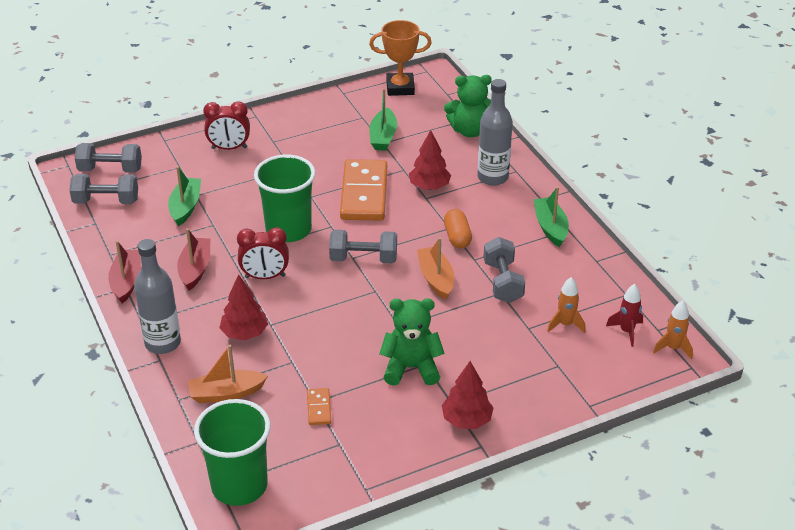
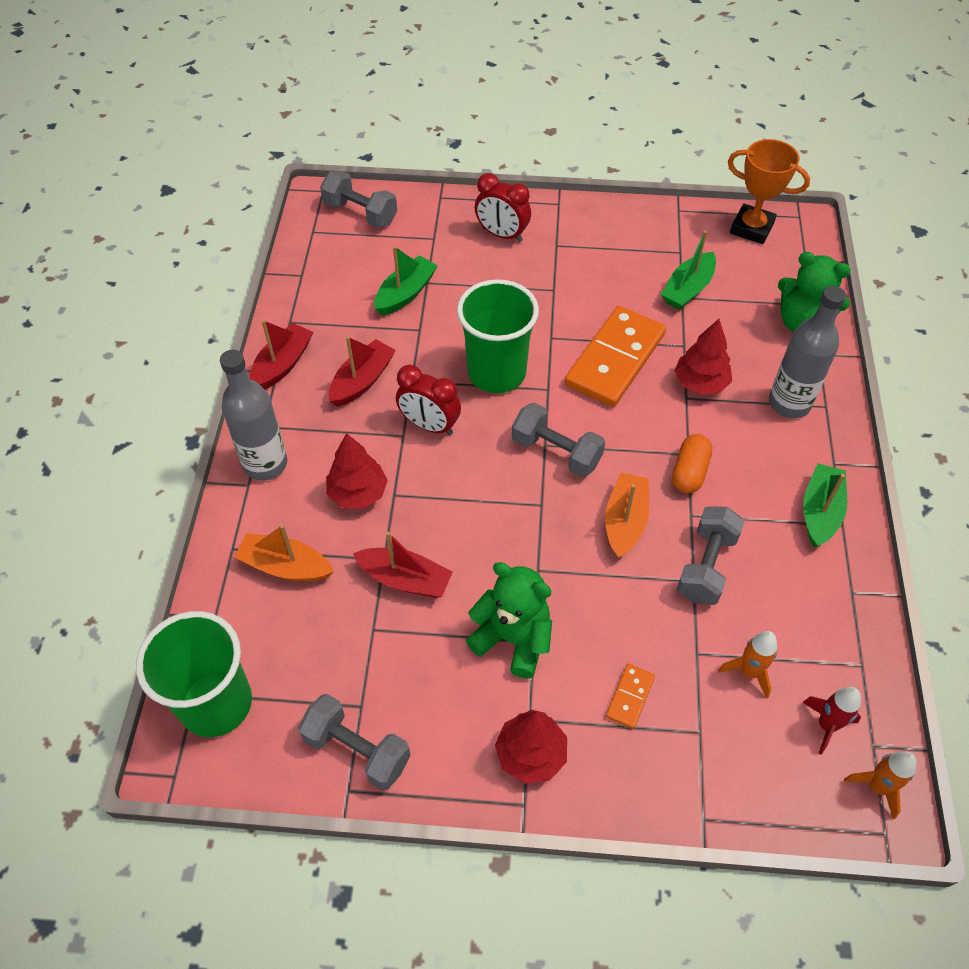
camera: 30 degrees right, 15 degrees up
grey dumbbell [69,174,138,204] -> grey dumbbell moved to [298,694,410,790]
orange domino [307,388,331,425] -> orange domino moved to [606,664,655,729]
none -> red boat [353,532,453,598]

